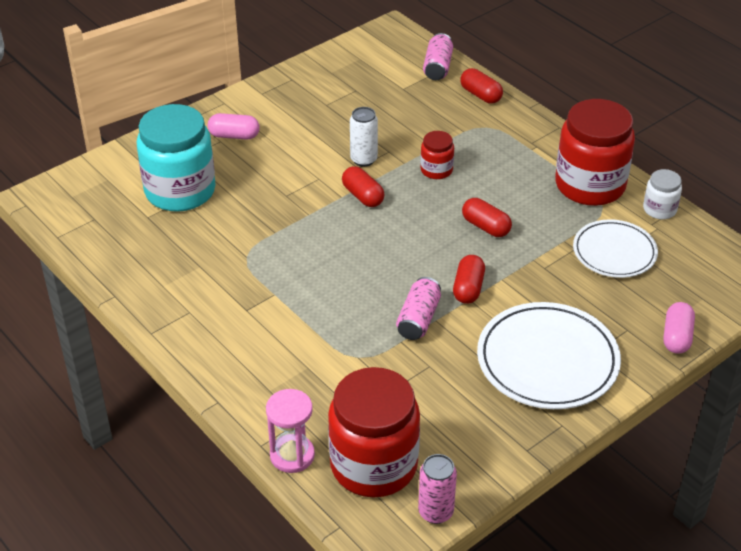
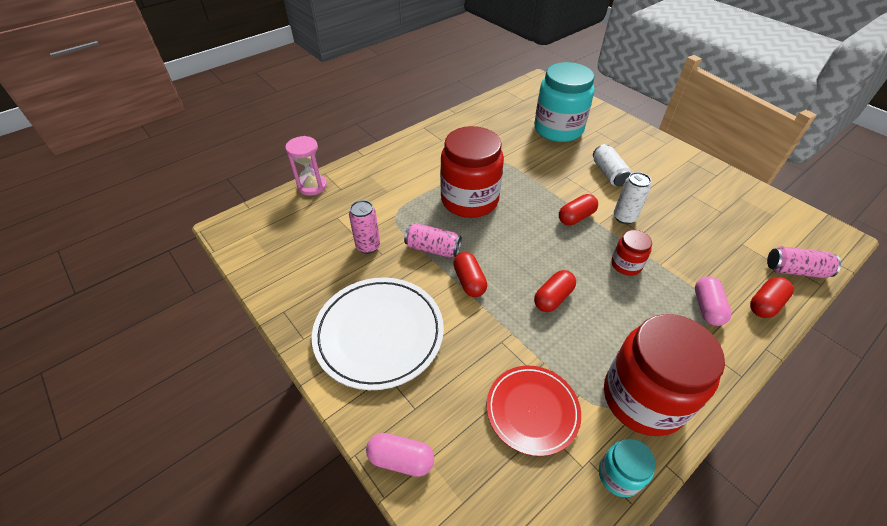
camera: 90 degrees right, 5 degrees up
pink capsule [208,113,260,140] -> pink capsule moved to [695,276,731,326]
red jar [328,367,420,498] -> red jar moved to [440,126,504,218]
pink can [418,454,457,524] -> pink can moved to [349,200,380,254]
red capsule [453,255,485,304] -> red capsule turned 60 degrees clockwise [453,252,487,297]
white plate [573,219,658,278] -> red plate [487,366,581,456]
white jar [643,169,682,219] -> turquoise jar [599,439,656,497]
none -> white can [593,144,632,186]

